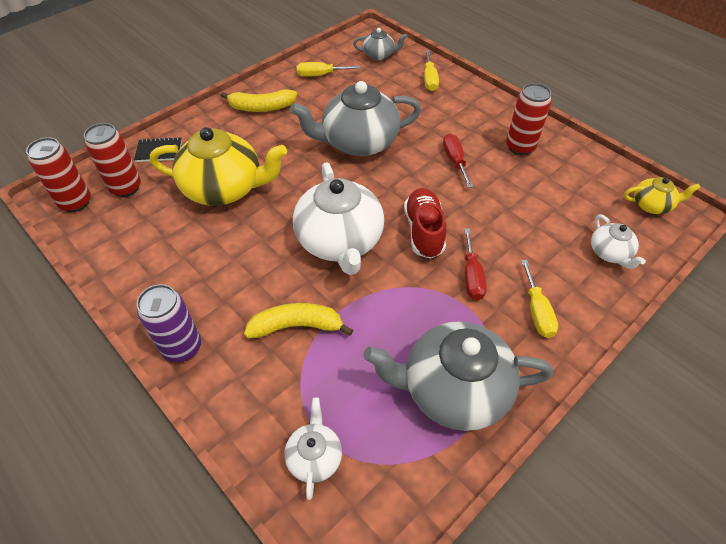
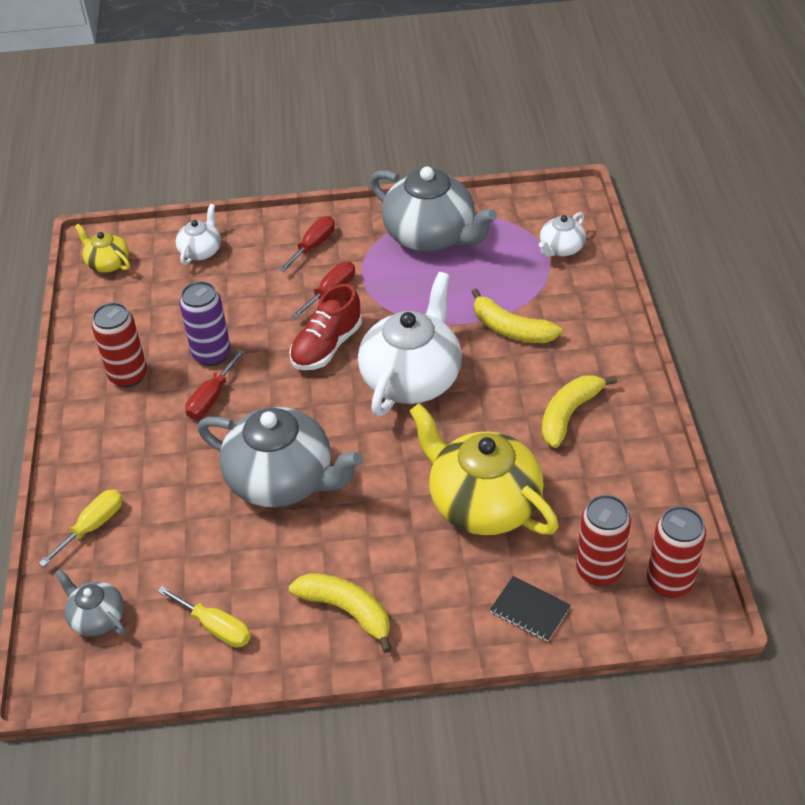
camera: 140 degrees left, 5 degrees down
purple can [137,284,201,362] -> purple can moved to [180,281,231,366]
yellow screwdriver [521,260,558,338] -> red screwdriver [279,216,335,272]
none -> yellow banana [542,375,617,448]

